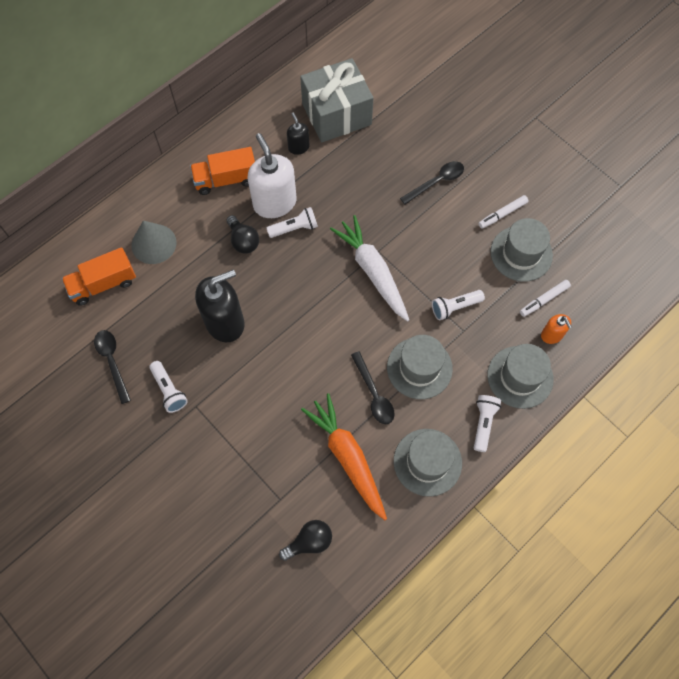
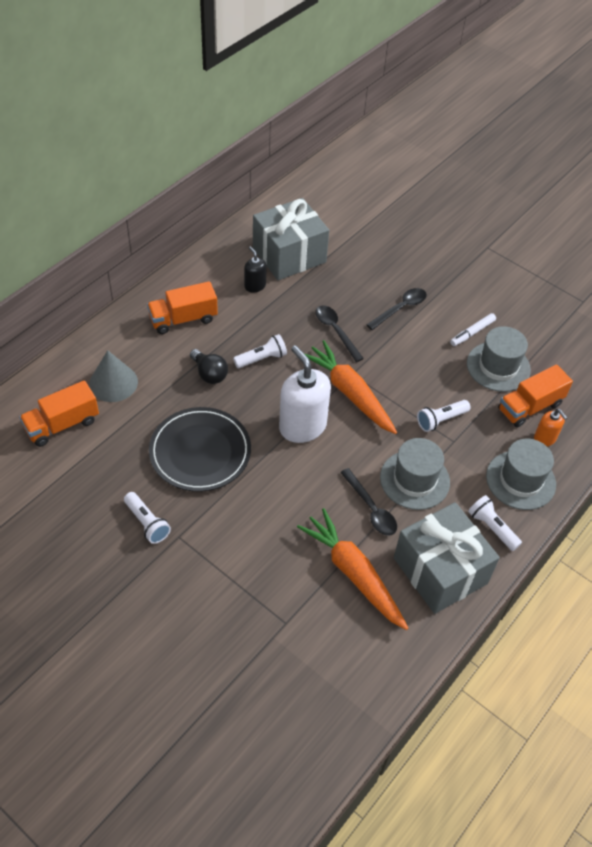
camera: 10 degrees left, 15 degrees down
black spoon [94,330,131,404] -> black spoon moved to [315,305,364,362]
black soap dispenser [195,270,244,342] -> black plate [149,407,251,492]
white soap dispenser [248,133,296,218] -> white soap dispenser moved to [279,345,331,443]
black light bulb [279,520,332,561] -> none
white carrot [330,215,409,322] -> orange carrot [305,340,397,434]
grey hat [394,429,462,497] -> grey gift [394,502,500,614]
white flashlight [474,395,501,452] -> white flashlight turned 45 degrees counterclockwise [468,495,522,551]
white marker [520,280,571,317] -> orange truck [498,364,573,428]

